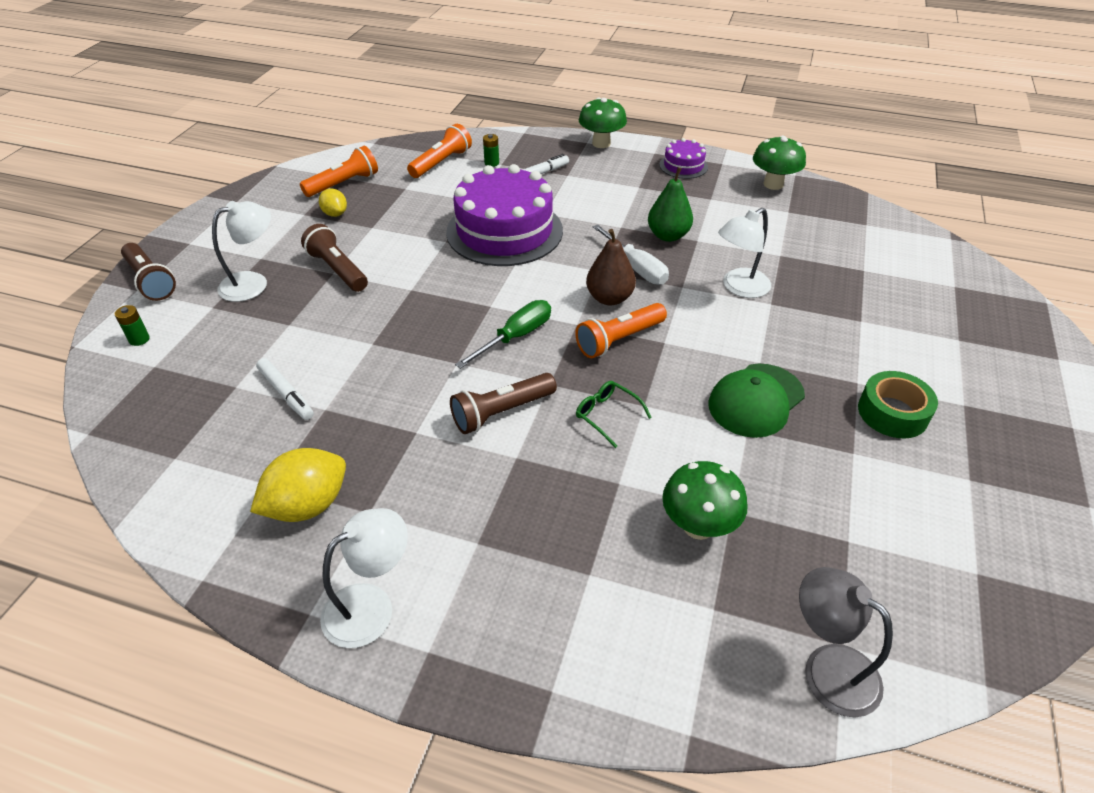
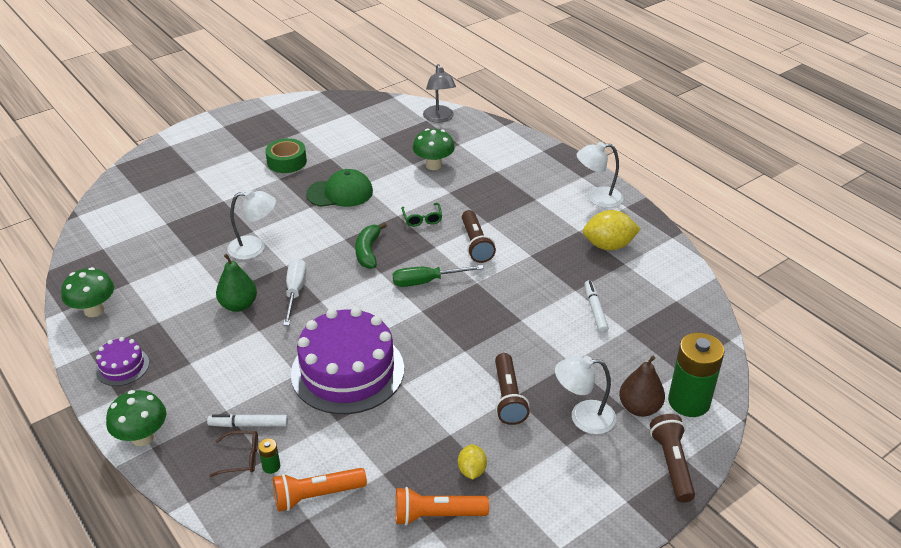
camera: 145 degrees left, 5 degrees down
green battery [115,305,150,346] -> green battery [668,332,724,417], size x2.48
brown flashlight [450,373,557,434] -> brown flashlight turned 75 degrees clockwise [462,210,496,263]
orange flashlight [575,303,667,358] -> green banana [355,222,387,269]
brown pear [586,229,636,305] -> brown pear moved to [619,356,665,417]
none -> brown glasses [209,431,258,477]

